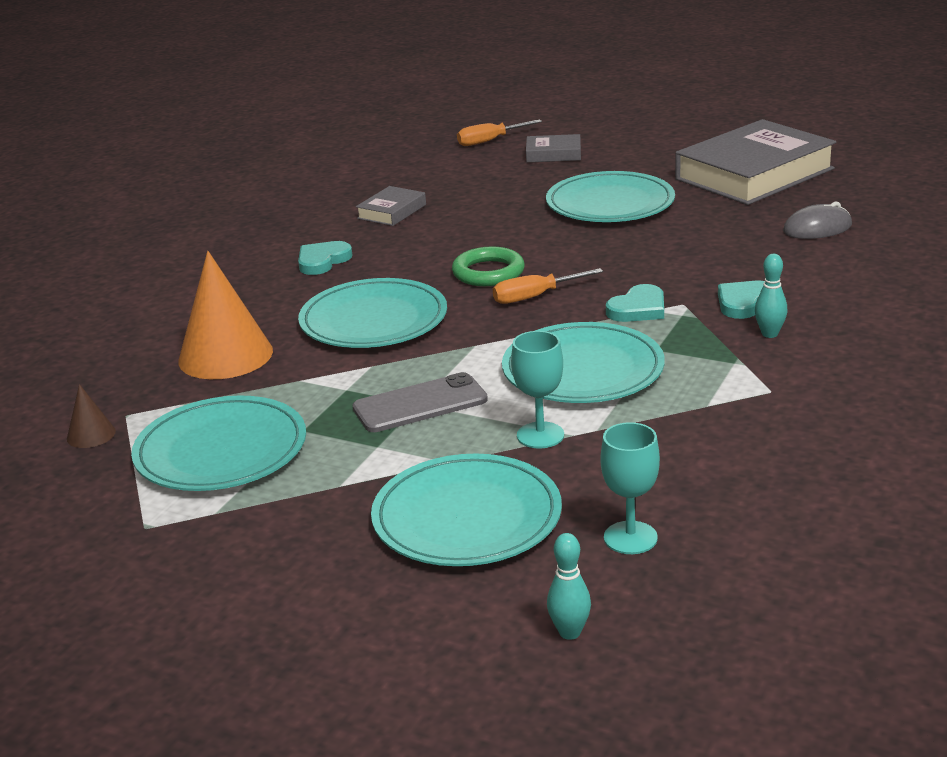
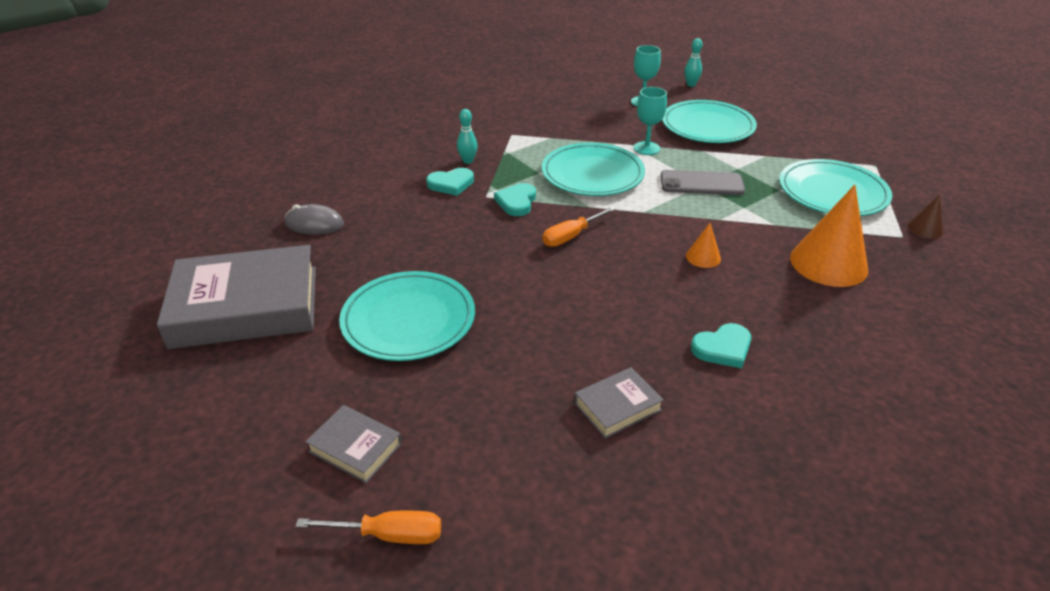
camera: 155 degrees left, 10 degrees up
turquoise plate [298,278,447,348] -> orange cone [686,223,721,268]
green ring [452,246,525,286] -> none
orange screwdriver [493,268,603,304] -> orange screwdriver turned 135 degrees clockwise [542,206,616,247]
turquoise heart [606,284,664,322] -> turquoise heart turned 60 degrees counterclockwise [494,183,536,216]

